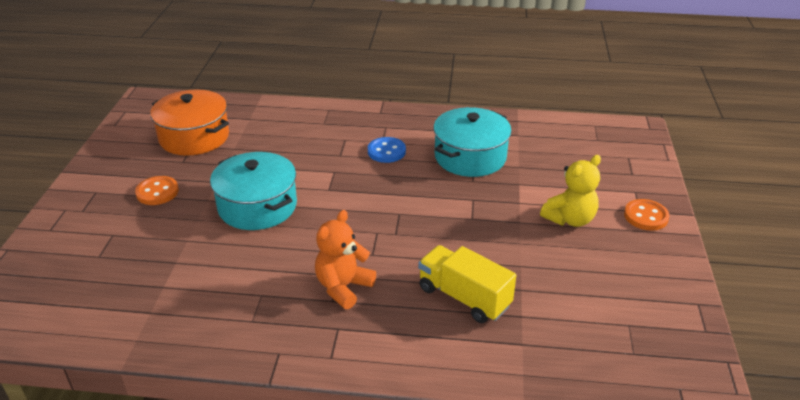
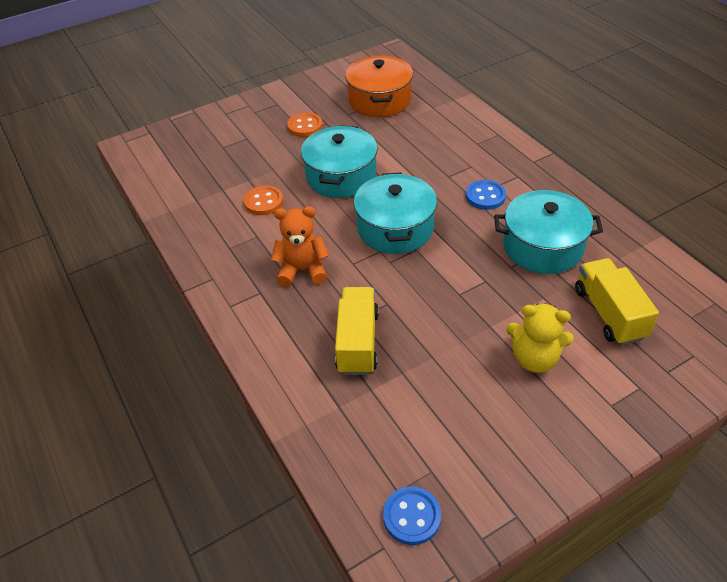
camera: 55 degrees right, 10 degrees up
orange button [624,199,670,231] -> orange button moved to [244,186,283,215]
none -> turquoise pot [354,172,437,254]
none -> blue button [383,486,441,545]
none -> yellow truck [575,258,659,345]

